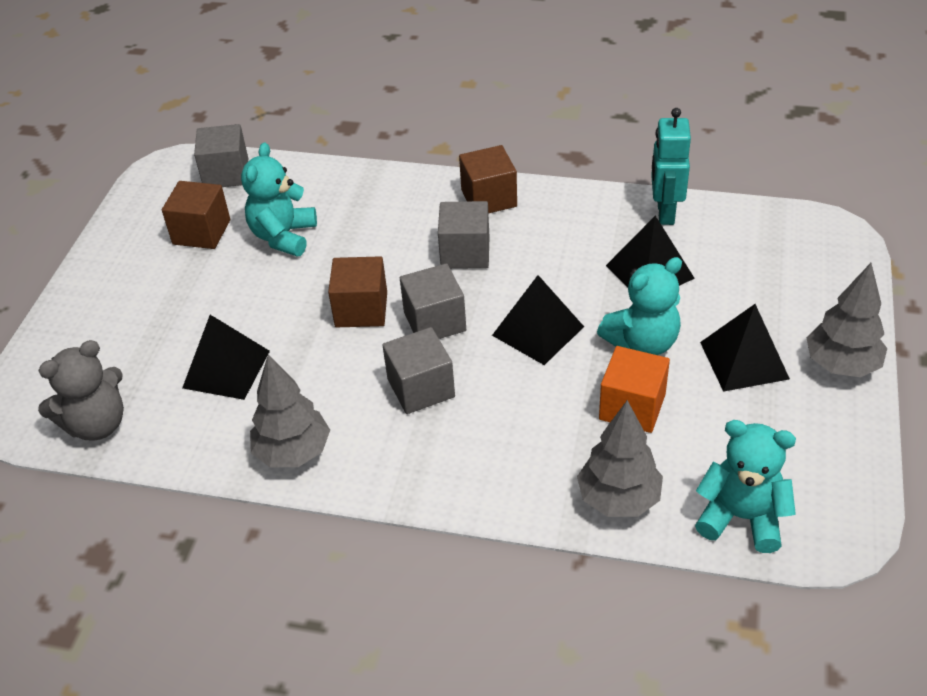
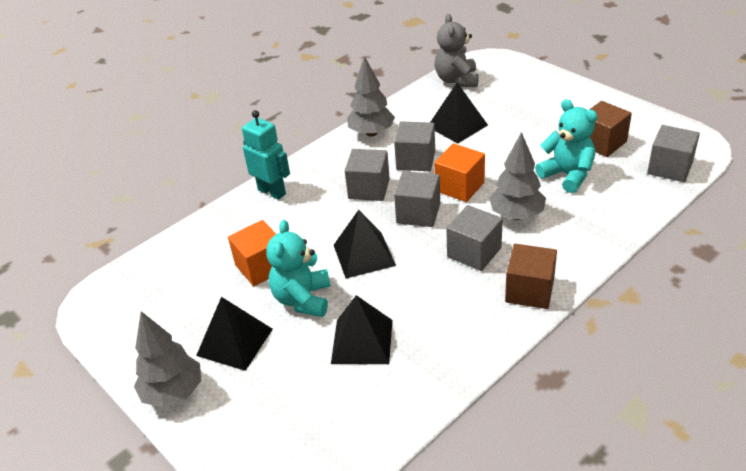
camera: 125 degrees right, 5 degrees down
brown cube [328,256,387,327] -> orange cube [434,144,485,202]
grey tree [577,400,663,517] -> grey tree moved to [489,132,546,220]
turquoise robot [651,108,691,225] -> turquoise robot moved to [242,110,290,200]
turquoise teddy bear [695,420,796,553] -> none
none -> grey cube [394,121,435,171]

